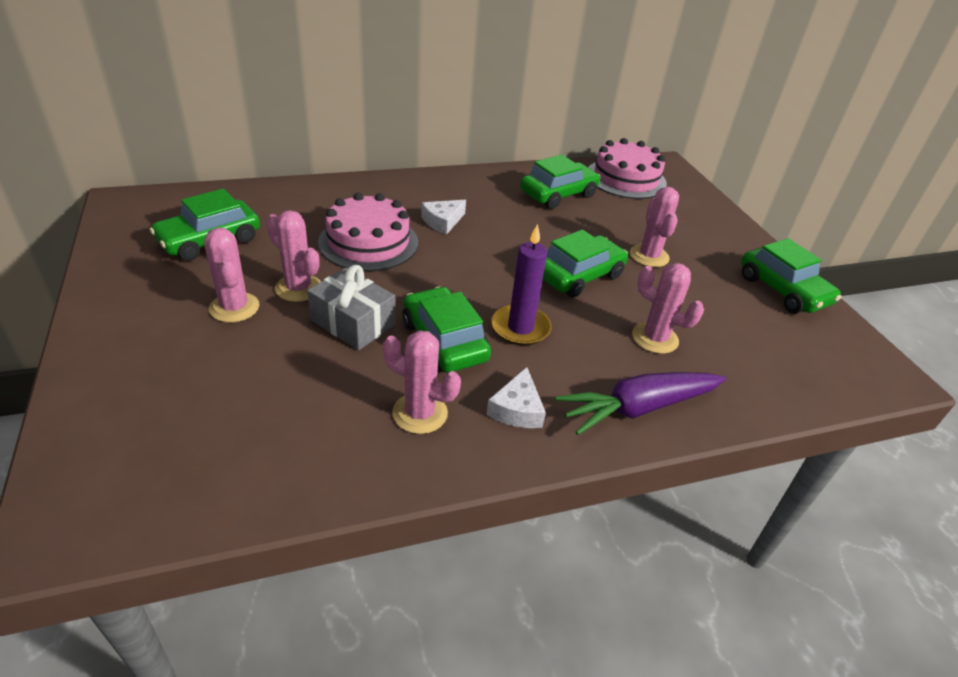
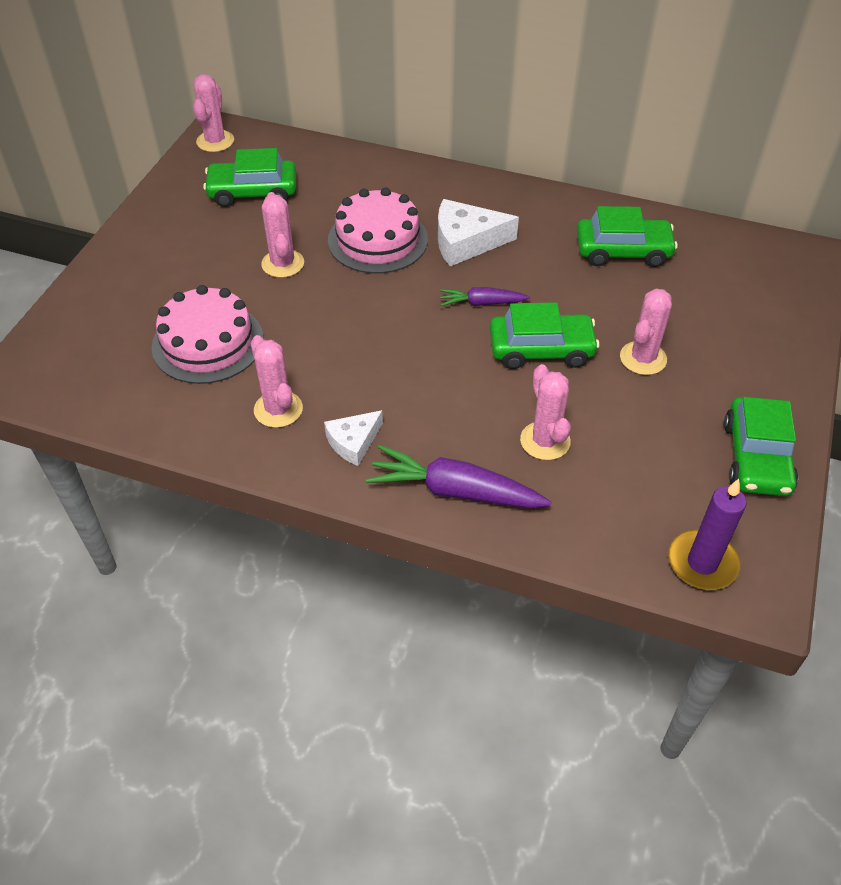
camera: 40 degrees right, 10 degrees up
pink cactus [204,228,259,323] -> pink cactus moved to [193,74,234,152]
grey gift [307,265,395,350] -> none
green car [402,287,491,373] -> none
white cheese [421,200,466,235] -> white cheese [438,199,519,266], size x1.61
purple candle [492,224,551,345] -> purple candle moved to [668,479,747,590]
pink cake [588,138,667,199] -> pink cake moved to [152,285,263,384]
none -> purple carrot [440,287,530,306]

